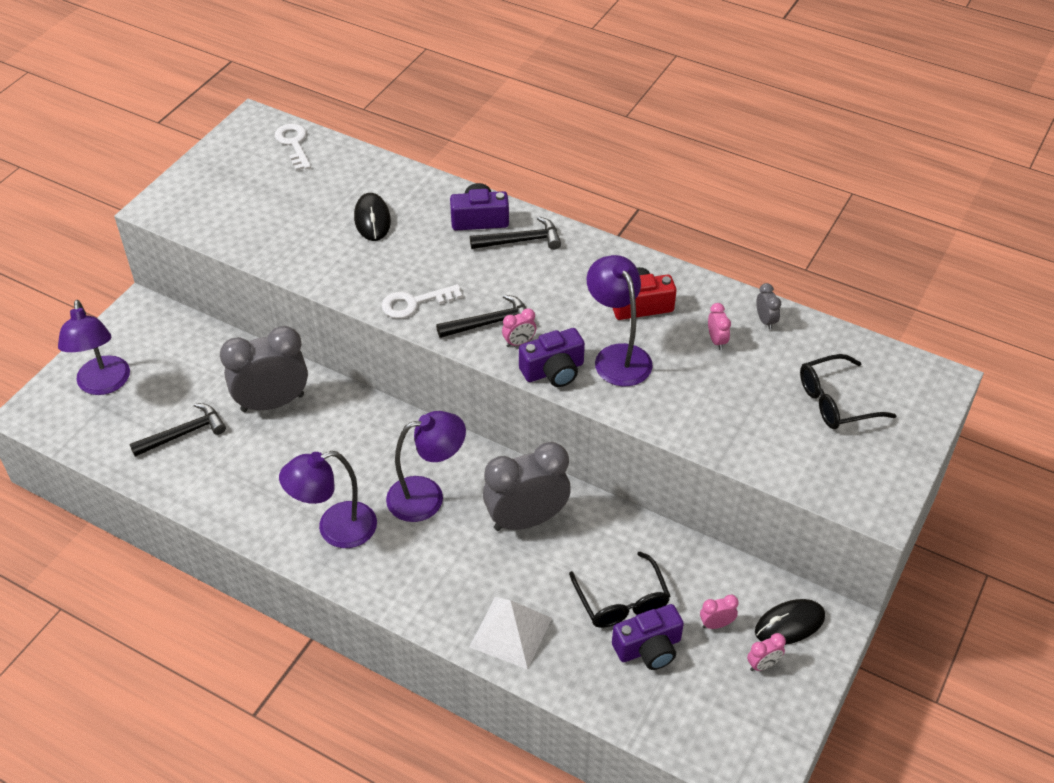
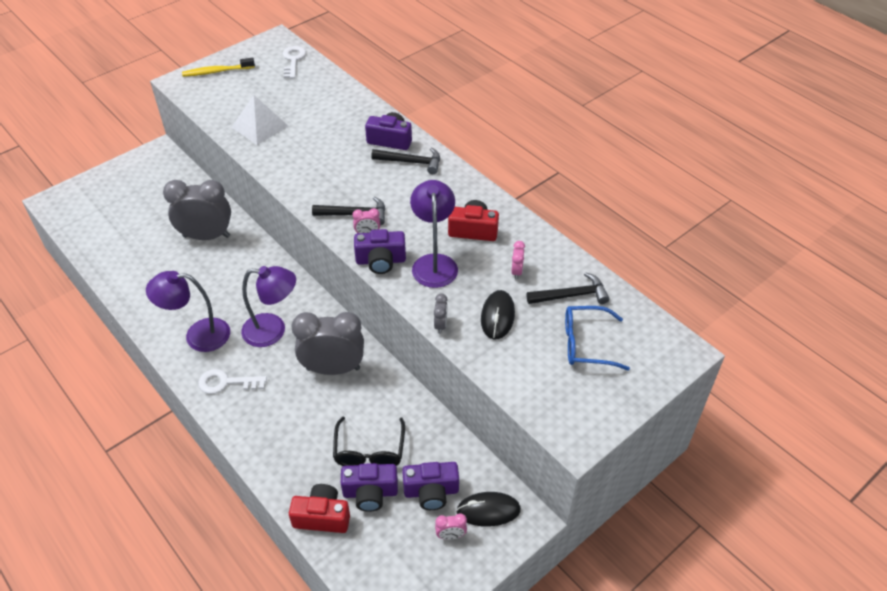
camera: 20 degrees right, 0 degrees up
purple lamp [58,300,130,395] -> none
black hammer [130,403,226,457] -> black hammer moved to [526,272,610,304]
black mouse [354,193,391,241] -> black mouse moved to [481,290,515,339]
white key [382,284,463,318] -> white key moved to [198,369,267,394]
white pyramid [470,597,552,669] -> white pyramid moved to [231,95,288,145]
pink clock [700,595,739,629] -> purple camera [402,462,459,510]
grey clock [756,283,781,330] -> grey clock moved to [434,293,448,334]
black glasses [800,354,897,429] -> blue glasses [565,306,630,371]
none -> yellow toothbrush [182,58,255,77]
none -> red camera [289,484,350,533]

